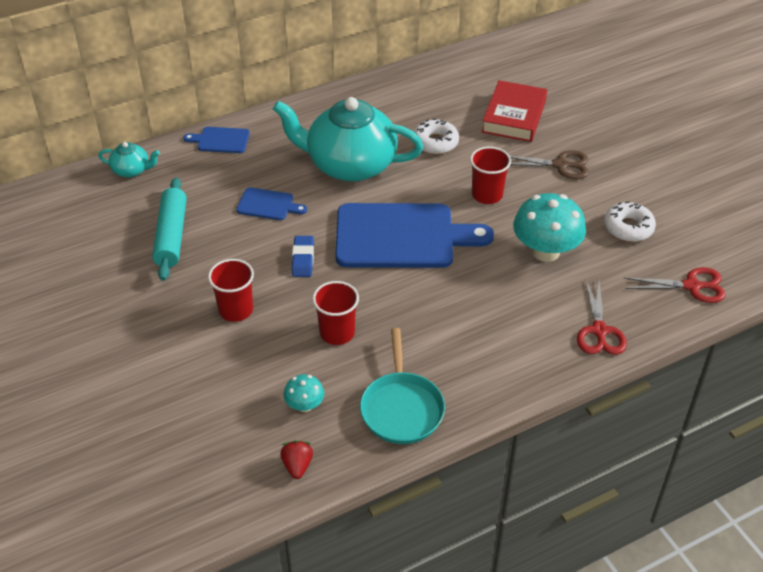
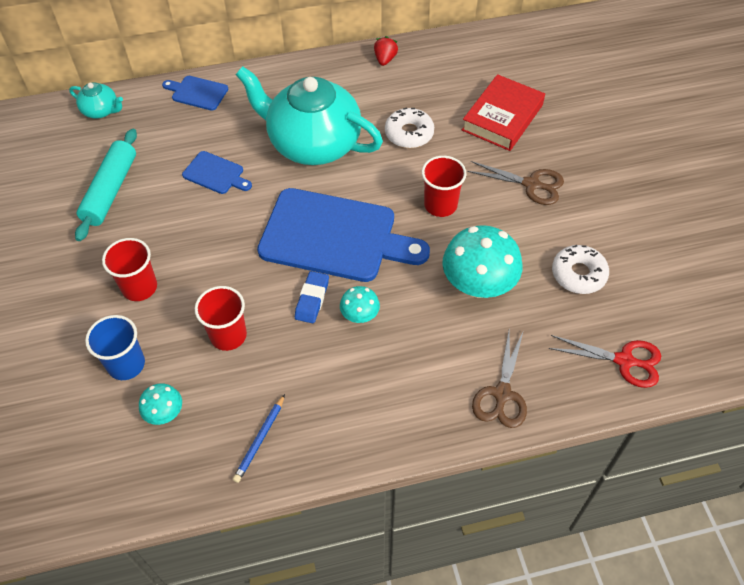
camera: 15 degrees right, 10 degrees up
red strawberry [280,440,313,479] -> red strawberry moved to [374,36,398,66]
blue eraser [292,236,314,277] -> blue eraser moved to [295,271,329,324]
turquoise pan [360,328,445,444] -> blue pencil [233,394,285,483]
red scissors [577,280,627,355] -> brown scissors [472,330,527,428]
none -> blue cup [85,315,145,380]
none -> turquoise mushroom [340,286,380,323]

